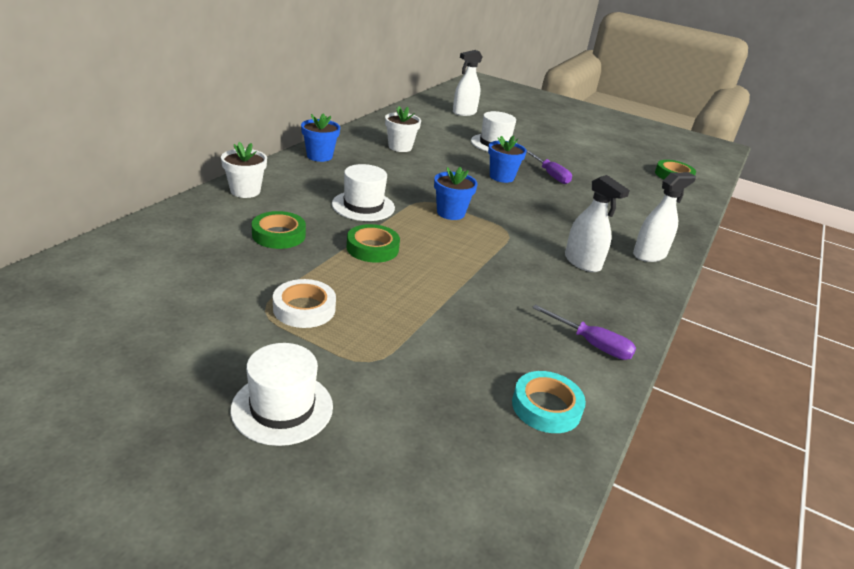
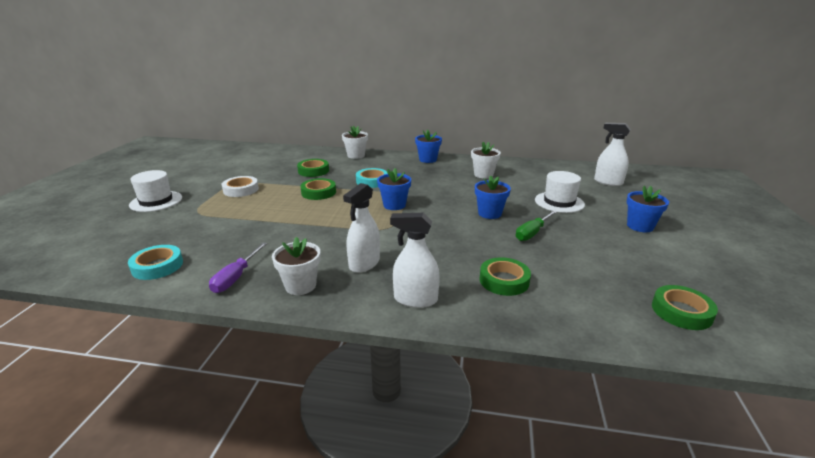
camera: 75 degrees right, 5 degrees down
white hat [332,164,395,221] -> turquoise tape [356,168,388,188]
purple screwdriver [527,150,572,184] -> green screwdriver [516,210,558,241]
white spray bottle [633,172,696,262] -> white spray bottle turned 150 degrees clockwise [390,213,440,308]
none -> white flower pot [272,237,320,295]
none -> green tape [480,257,531,296]
none -> blue flower pot [627,186,669,232]

